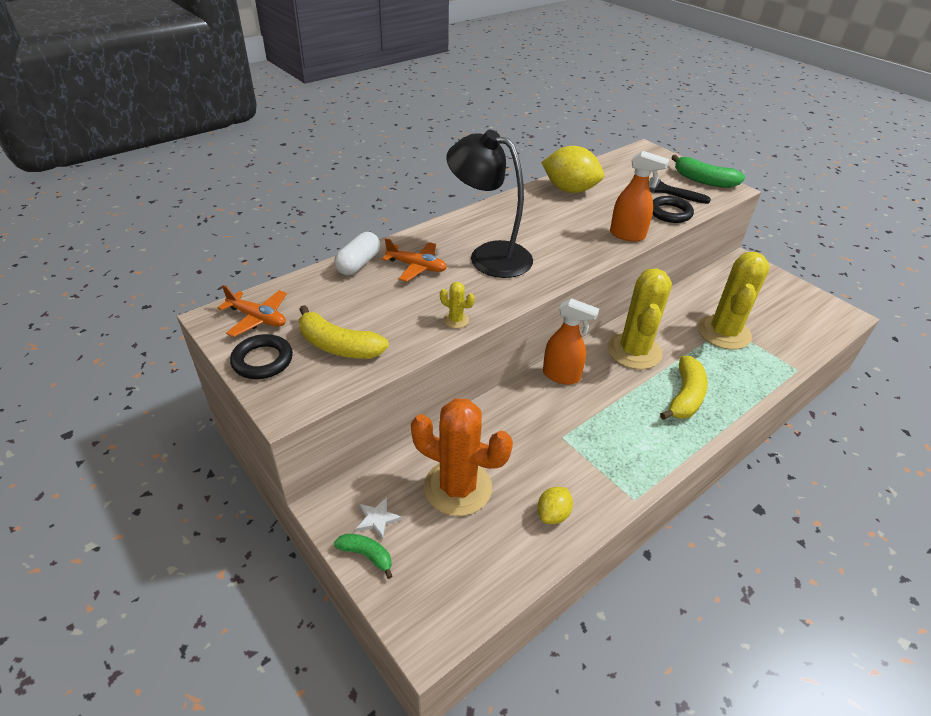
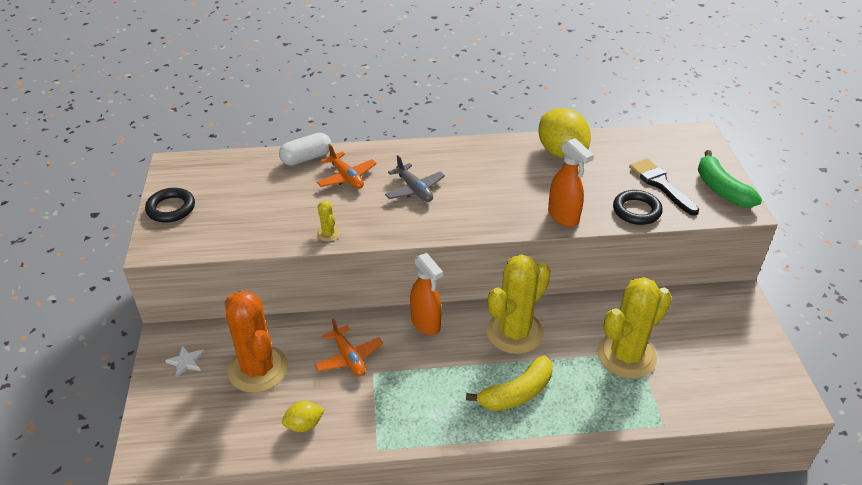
camera: 35 degrees right, 0 degrees up
orange plane [218,285,287,337] -> orange plane moved to [314,318,383,376]
yellow banana [299,305,389,359] -> none
green banana [334,534,392,579] -> none
black lamp [446,130,533,278] -> grey plane [385,155,445,202]

